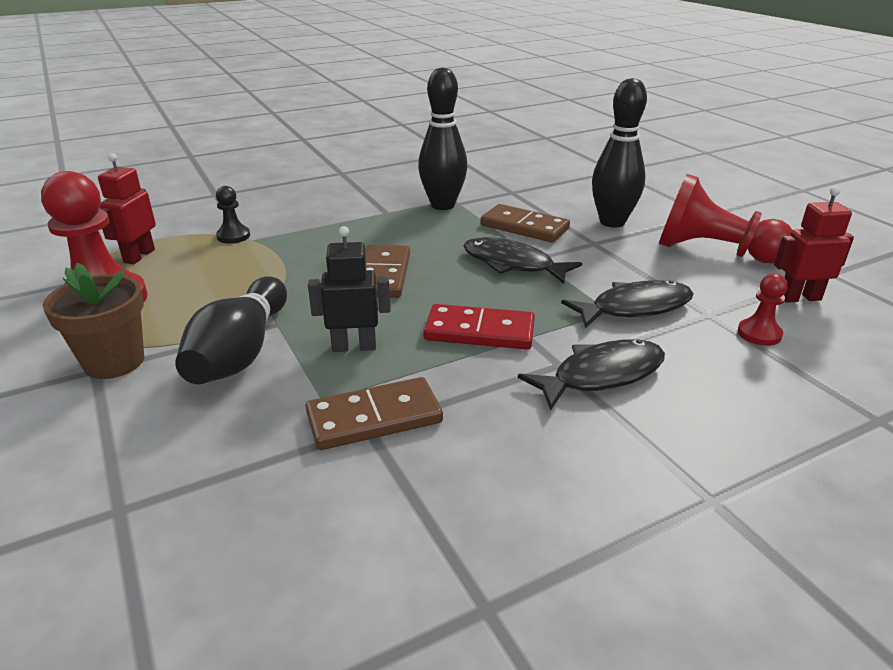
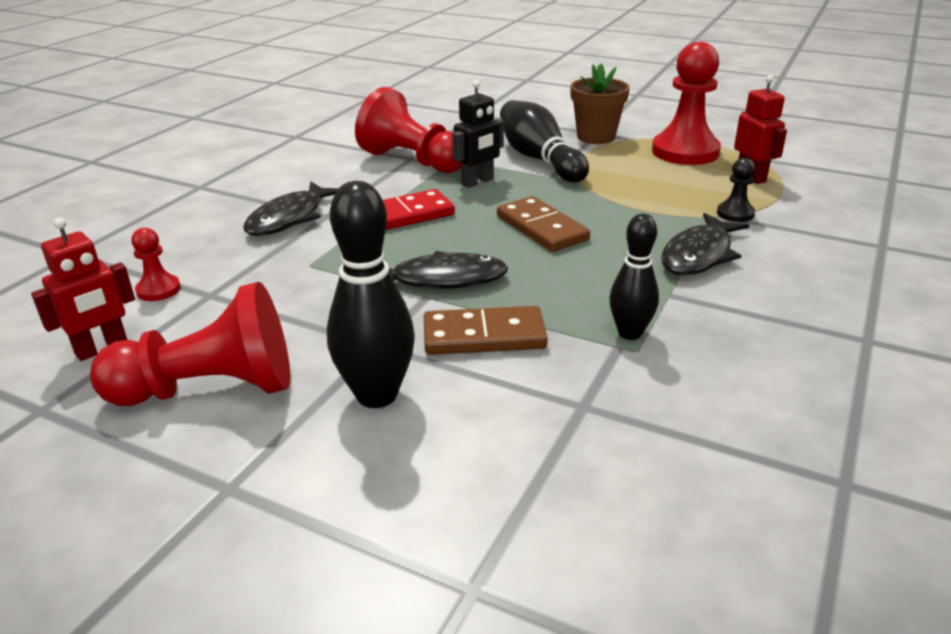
camera: 145 degrees right, 0 degrees up
brown domino [306,377,443,450] -> red pawn [355,87,461,173]
black bowling pin [418,67,467,210] -> black bowling pin [609,213,659,340], size x0.63
black fish [561,280,694,328] -> black fish moved to [661,213,749,275]

